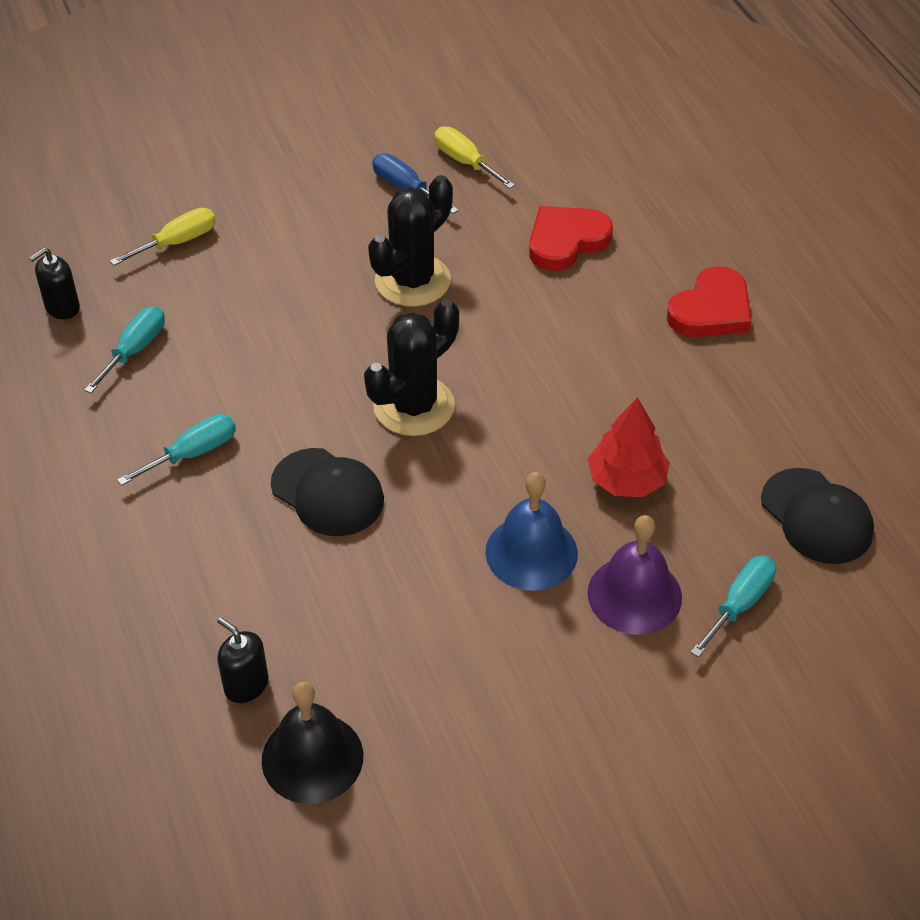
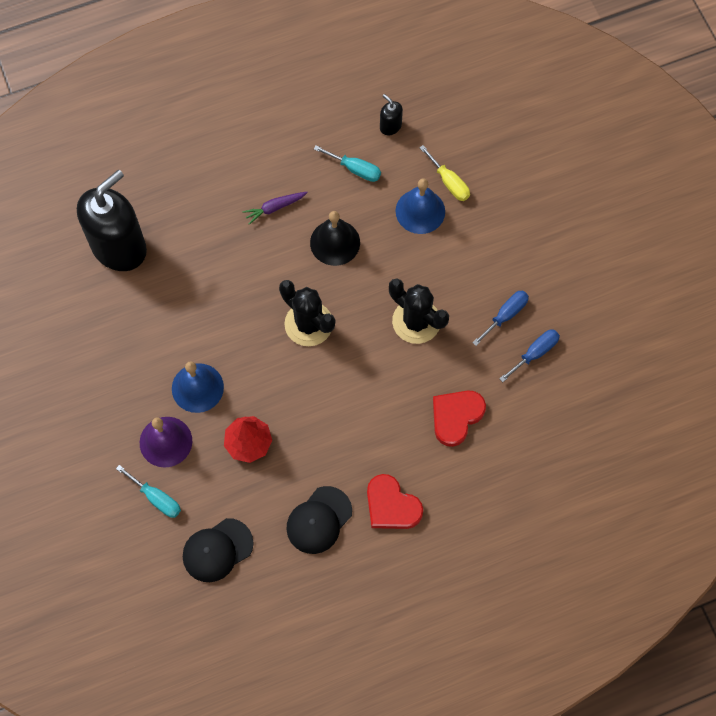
camera: 90 degrees right, 20 degrees up
turquoise screwdriver [117,414,236,486] -> purple carrot [243,192,308,225]
black soap dispenser [217,617,269,703] -> black soap dispenser [77,170,147,271], size x2.48
black bell [262,682,363,804] -> black bell moved to [310,211,360,266]
black cap [271,448,384,536] -> black cap moved to [287,486,352,554]
yellow screwdriver [434,126,515,189] -> blue screwdriver [499,329,560,382]
red heart [529,206,613,271] -> red heart turned 105 degrees counterclockwise [433,390,486,447]
none -> blue bell [396,179,445,234]

